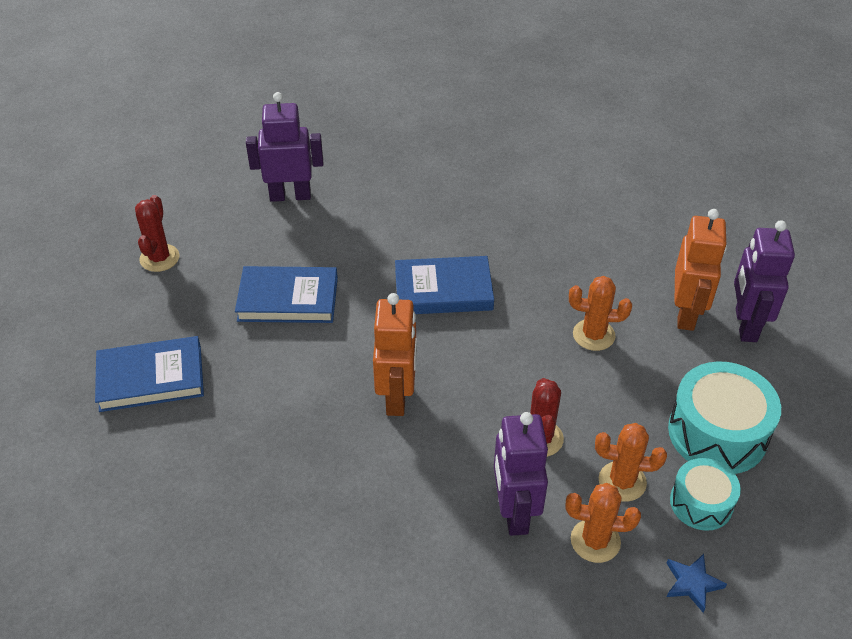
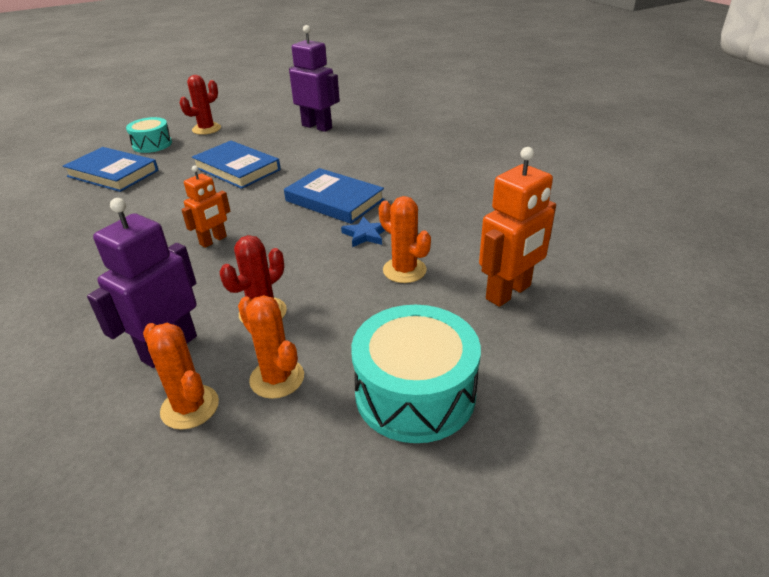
camera: 40 degrees right, 10 degrees down
orange robot [373,293,417,416] -> orange robot [181,166,230,248], size x0.61
blue star [667,554,727,613] -> blue star moved to [341,216,385,247]
turquoise drum [670,458,741,531] -> turquoise drum moved to [126,117,172,153]
purple robot [734,220,795,342] -> none

